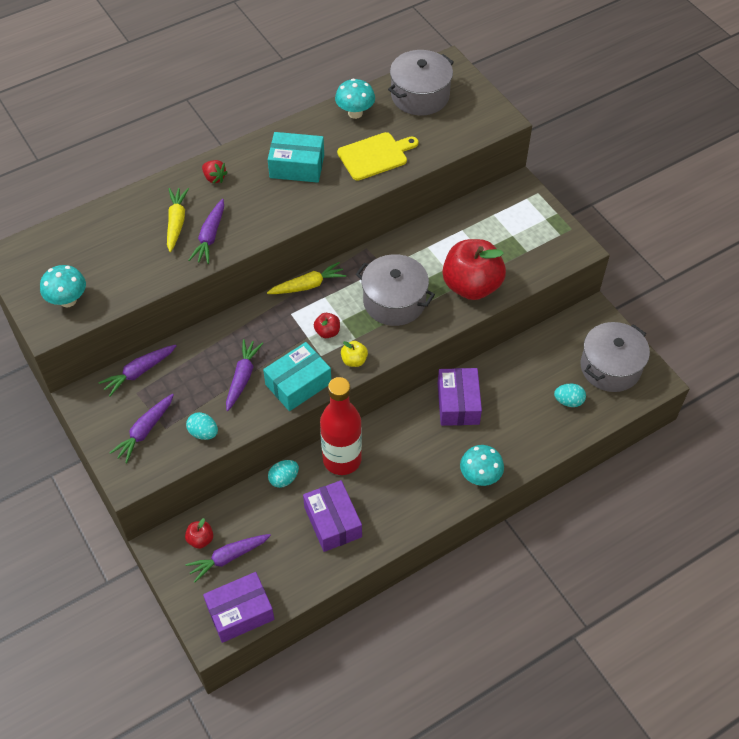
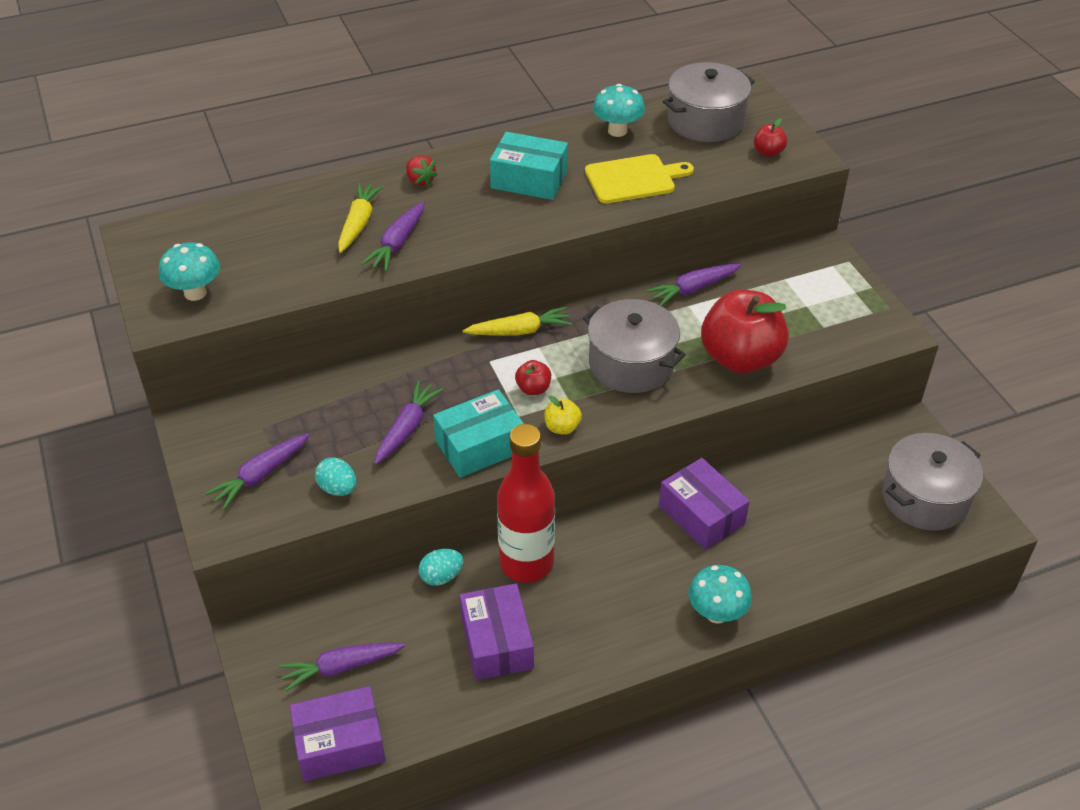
camera: 10 degrees right, 10 degrees down
purple carrot [98,345,177,397] -> purple carrot moved to [646,264,741,306]
red apple [185,518,213,549] -> red apple moved to [754,118,787,157]
purple box [438,368,482,426] -> purple box turned 45 degrees counterclockwise [659,458,750,550]
turquoise egg [554,384,586,407] -> none

